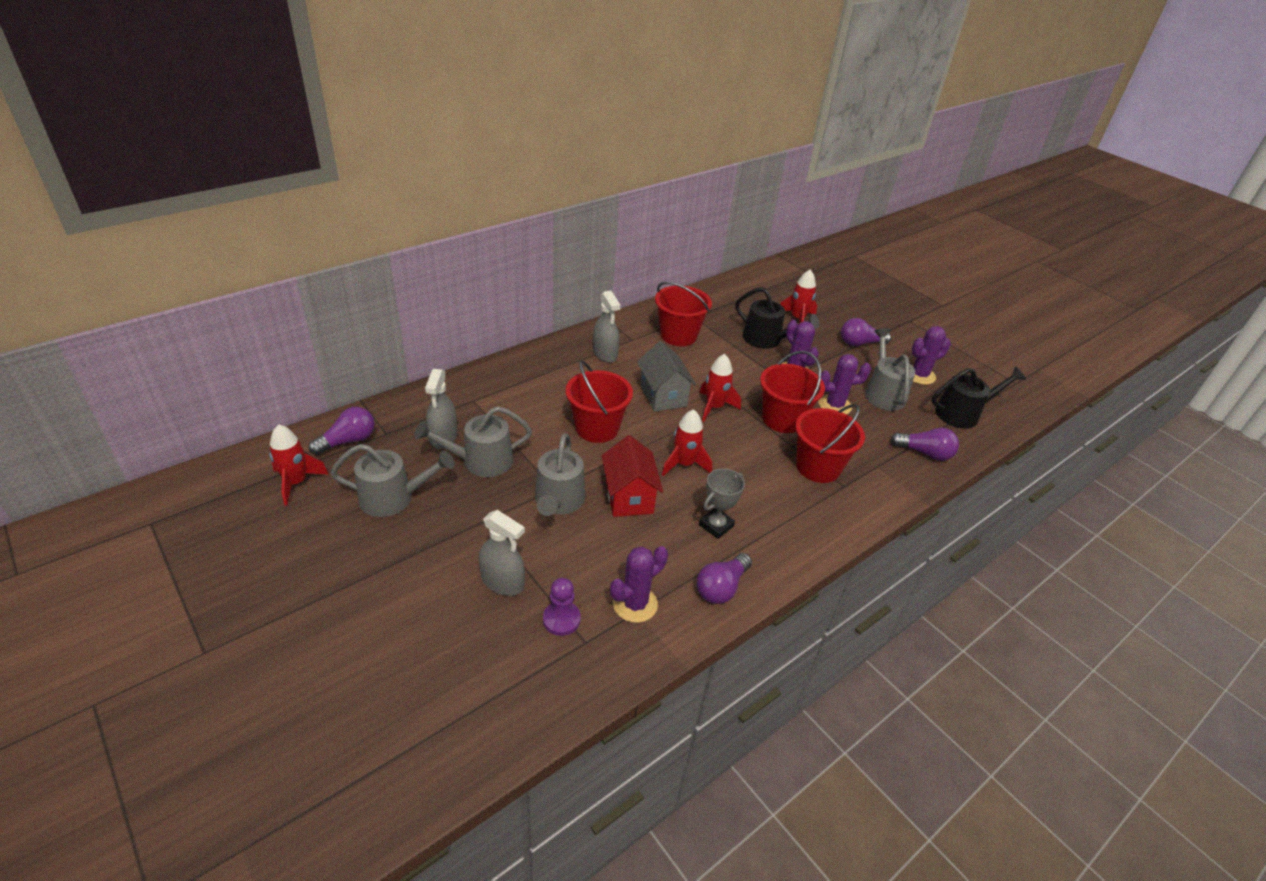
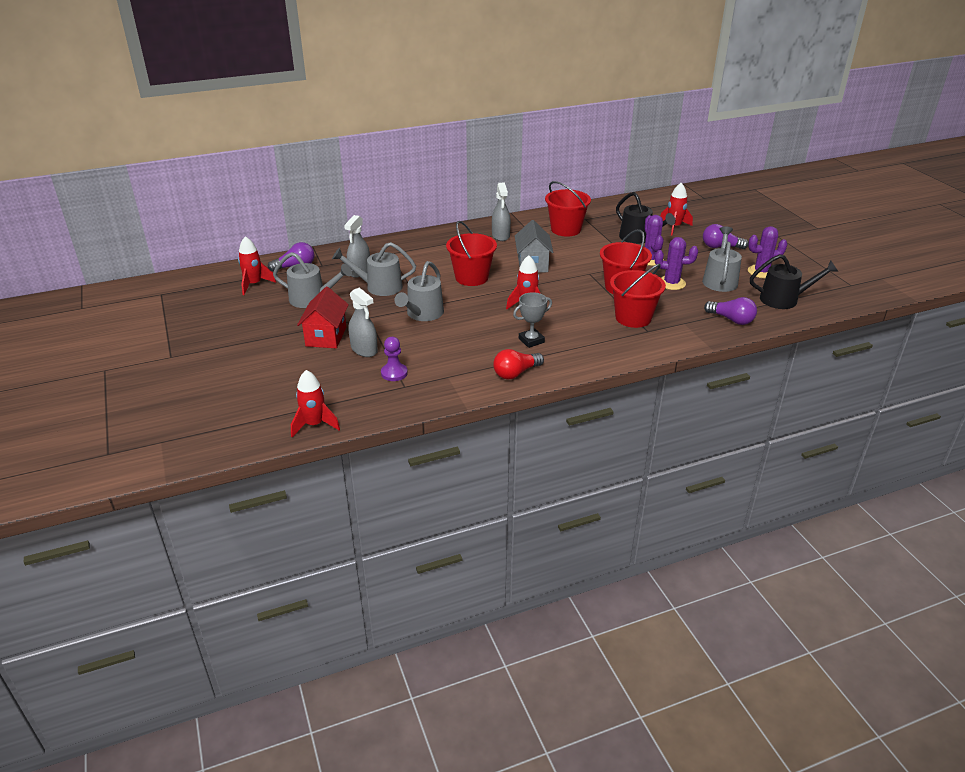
camera: 20 degrees right, 5 degrees down
red house [602,435,663,517] -> red house moved to [297,287,349,348]
purple cactus [610,546,668,623] -> none
purple light bulb [697,553,752,604] -> red light bulb [493,349,544,380]
red rocket [699,354,741,422] -> red rocket moved to [291,370,340,437]

